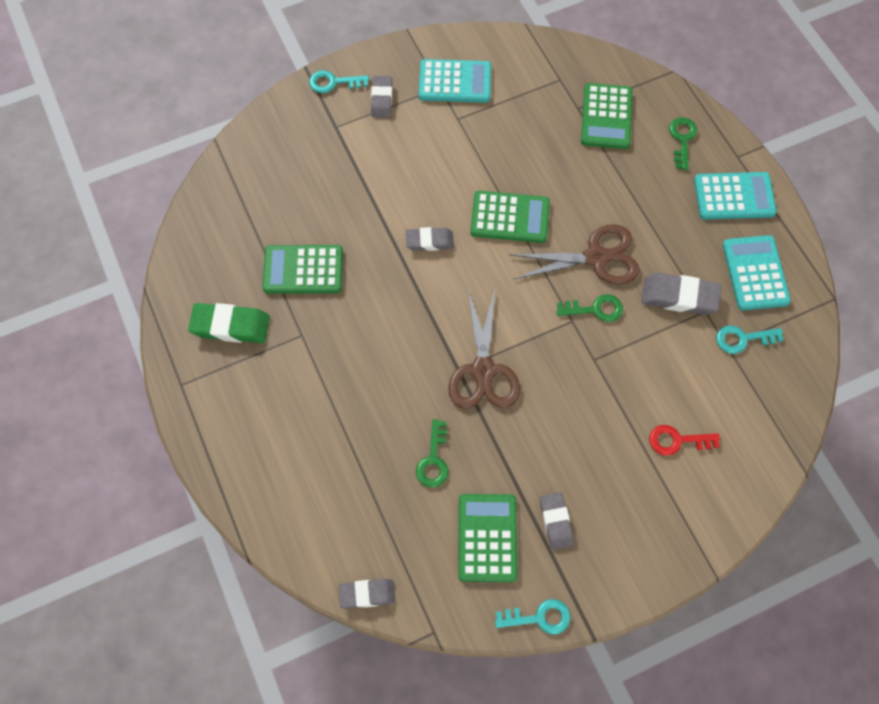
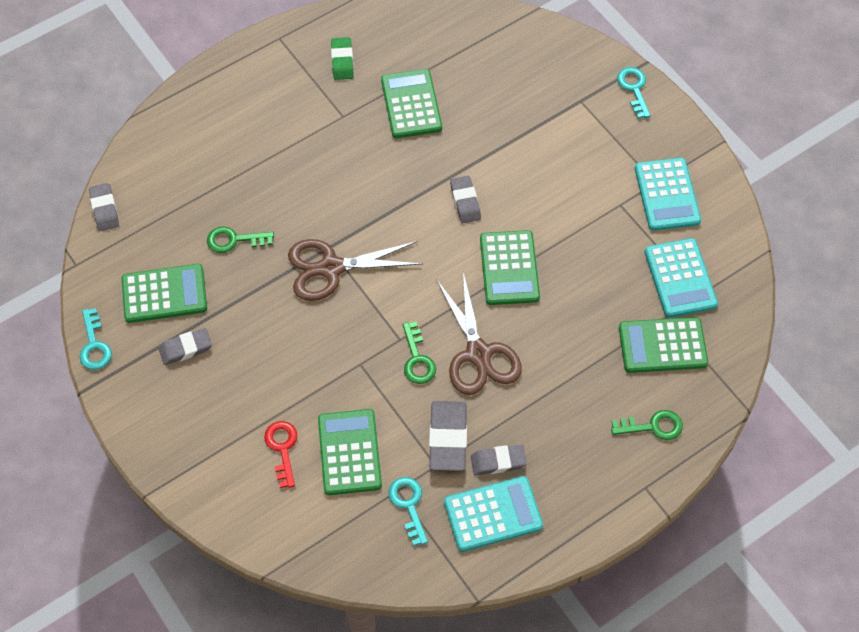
camera: 80 degrees right, 5 degrees down
green eraser [188,303,270,343] -> green eraser [331,37,354,80], size x0.66
grey eraser [371,76,392,118] -> grey eraser moved to [471,445,527,475]
turquoise calculator [694,172,777,219] -> turquoise calculator moved to [645,238,718,318]
none -> green calculator [318,409,382,495]

